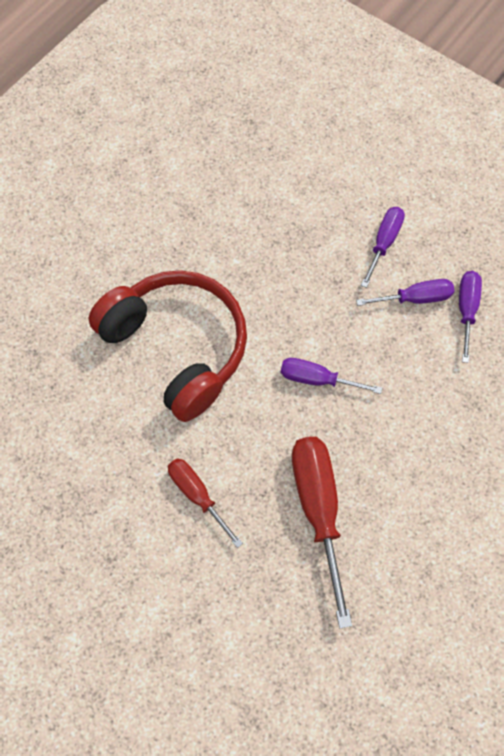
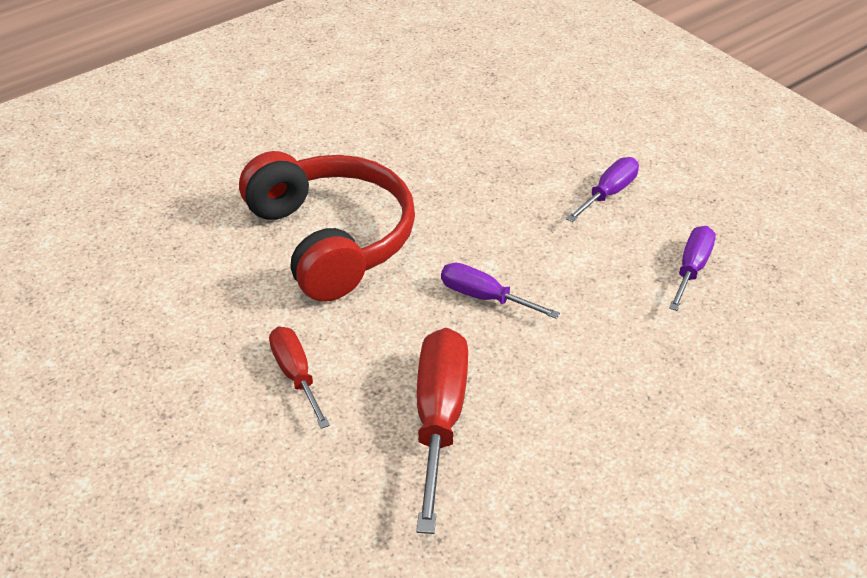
camera: 15 degrees right, 25 degrees down
purple screwdriver [356,279,454,306] -> none

